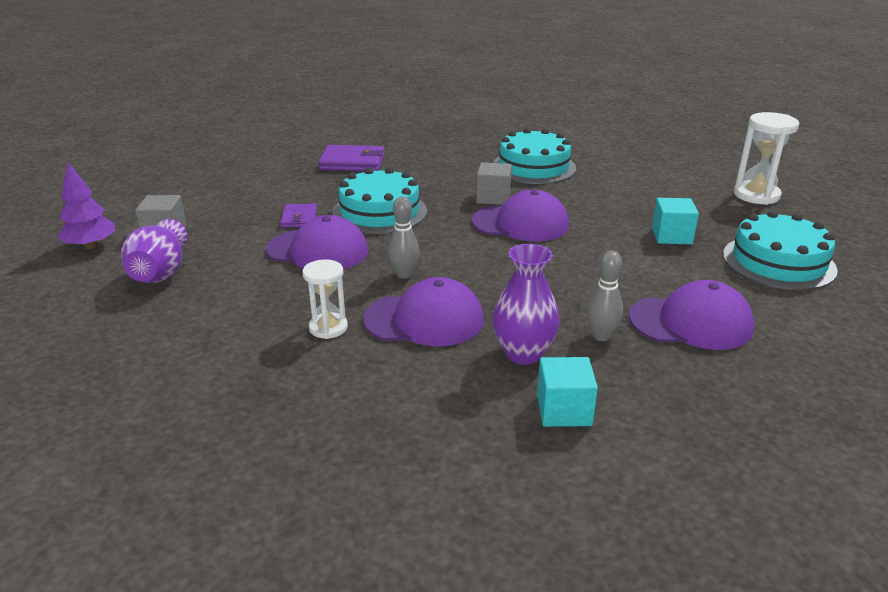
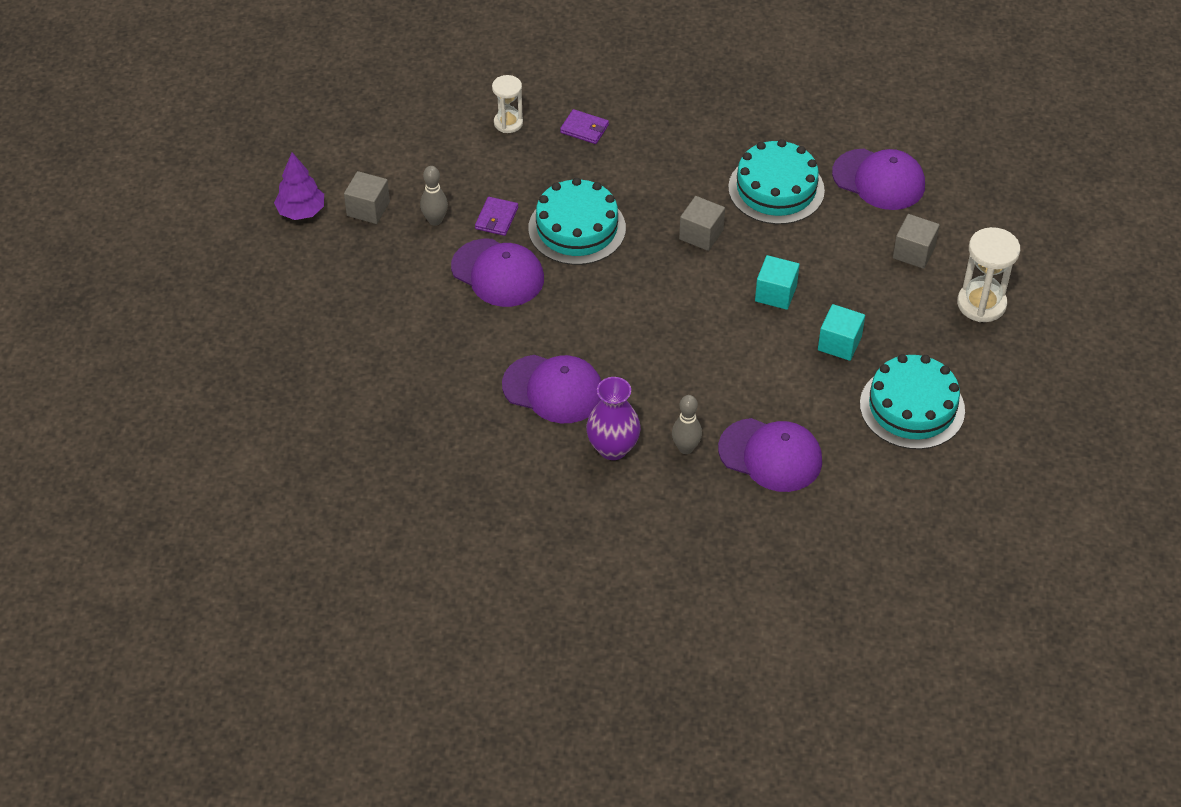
camera: 20 degrees right, 20 degrees up
purple vase [121,219,188,283] -> none
white hourglass [303,259,348,339] -> white hourglass moved to [492,75,523,133]
purple wallet [318,145,385,171] -> purple wallet [560,109,609,144], size x0.60
grey bowling pin [388,197,420,278] -> grey bowling pin moved to [420,166,448,226]
purple cap [472,190,569,242] -> purple cap moved to [832,149,925,210]
turquoise cube [537,357,598,427] -> turquoise cube moved to [755,255,800,310]
none -> grey cube [893,214,940,269]

